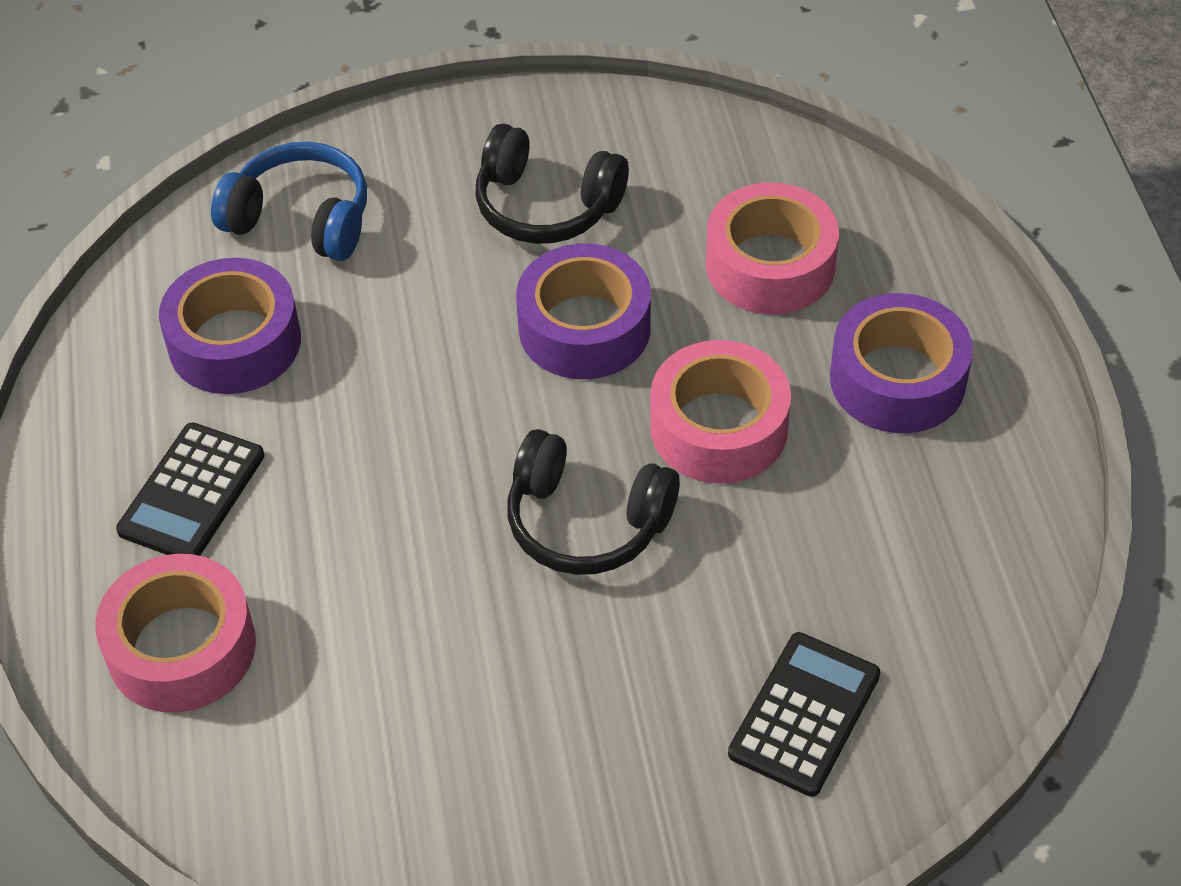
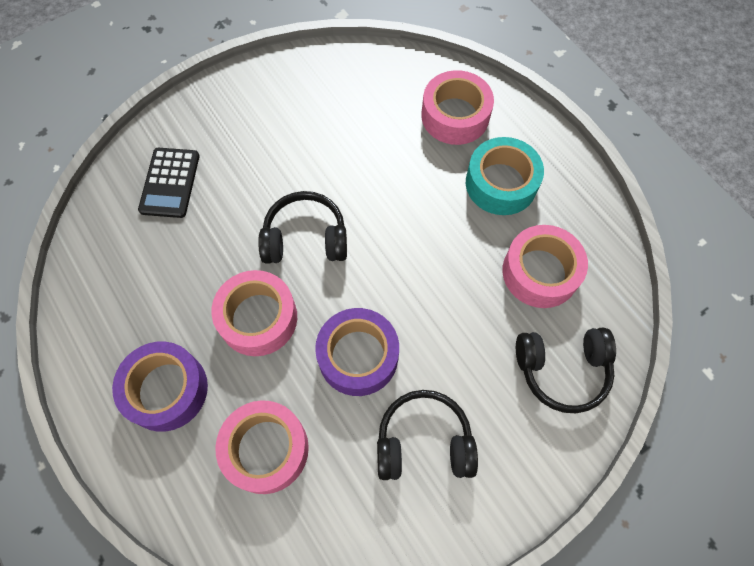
camera: 155 degrees right, 15 degrees up
black calculator [116,422,264,556] -> turquoise tape [466,137,544,215]
purple tape [159,258,301,394] -> pink tape [502,225,588,308]
blue headphones [211,142,367,261] -> black headphones [516,328,616,413]

